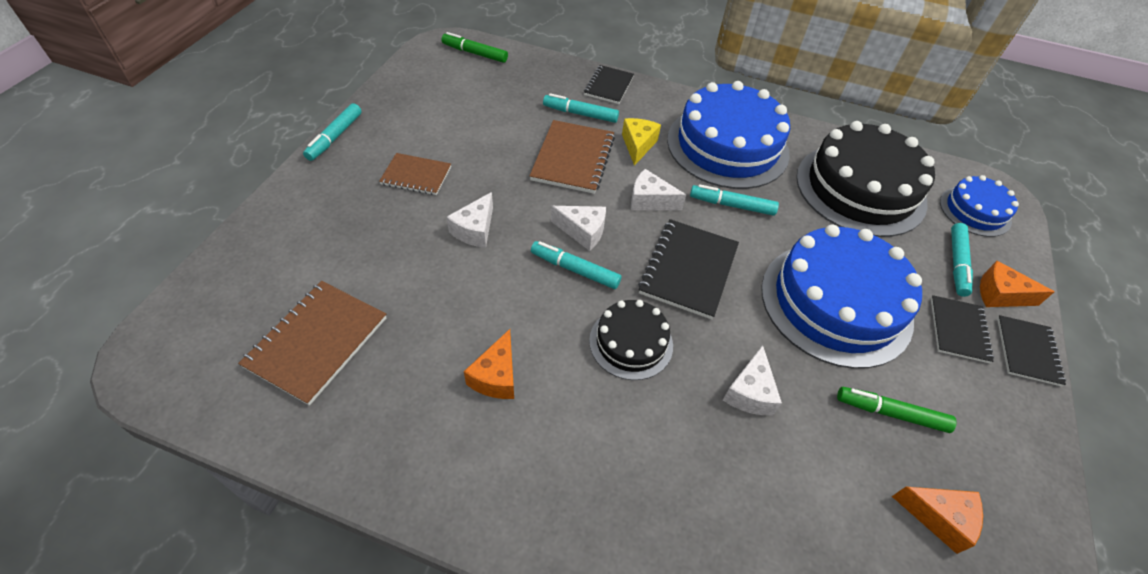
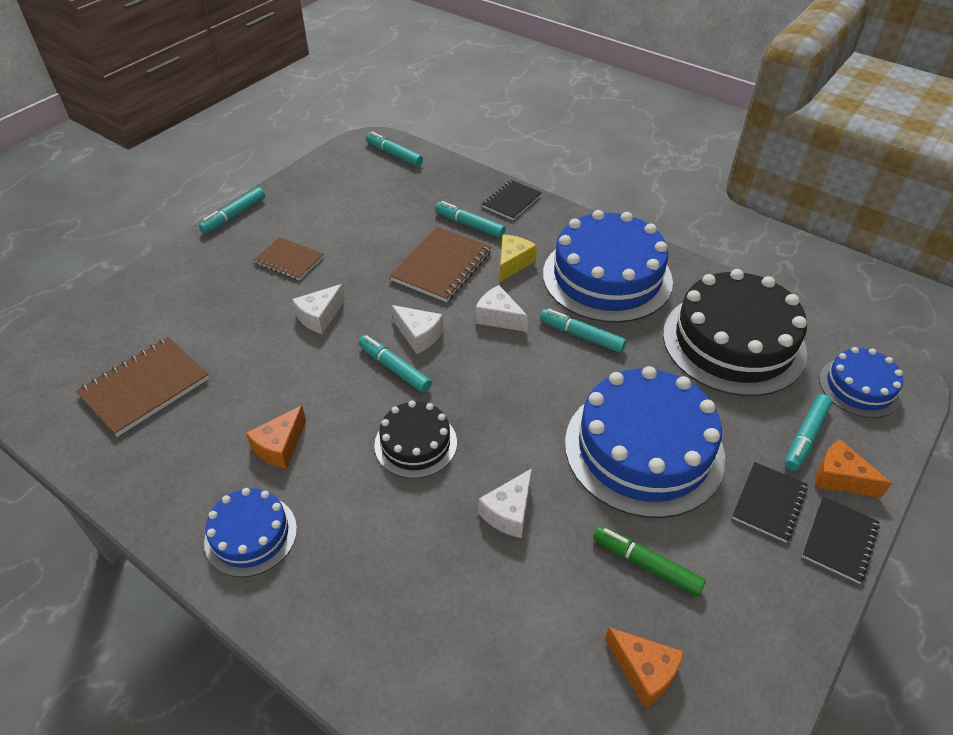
camera: 20 degrees right, 5 degrees down
green marker [441,32,508,63] -> turquoise marker [366,132,423,166]
black notebook [638,219,739,320] -> none
none -> blue cake [204,488,297,577]

